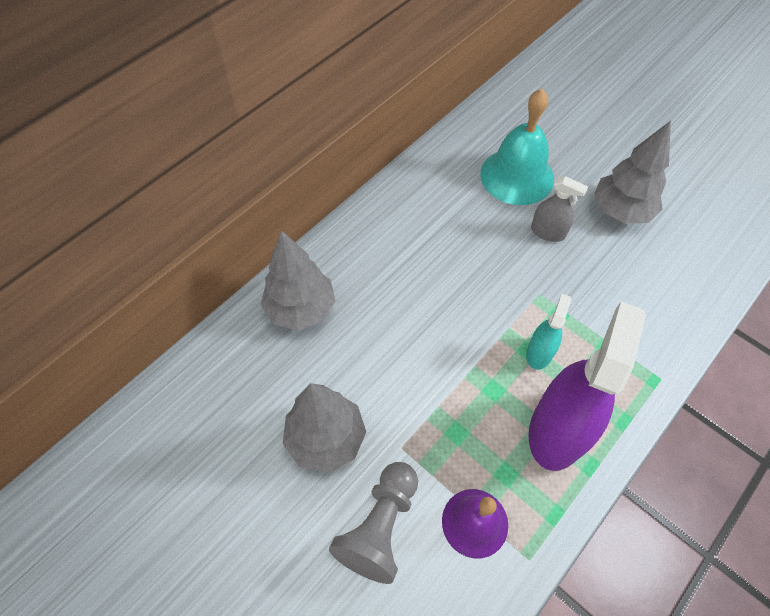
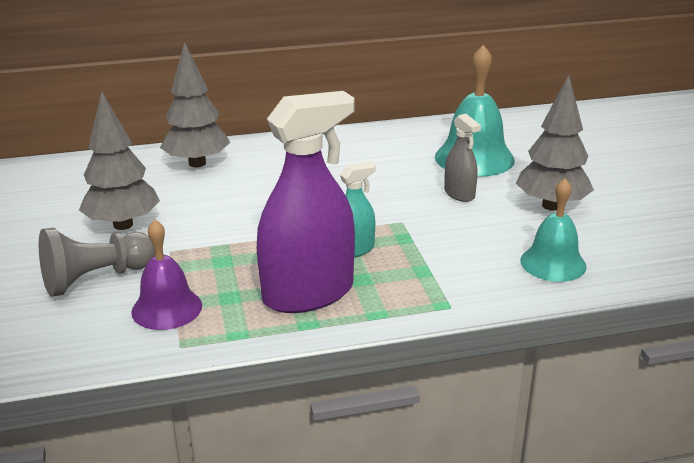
camera: 35 degrees right, 30 degrees down
none -> turquoise bell [520,178,587,282]

